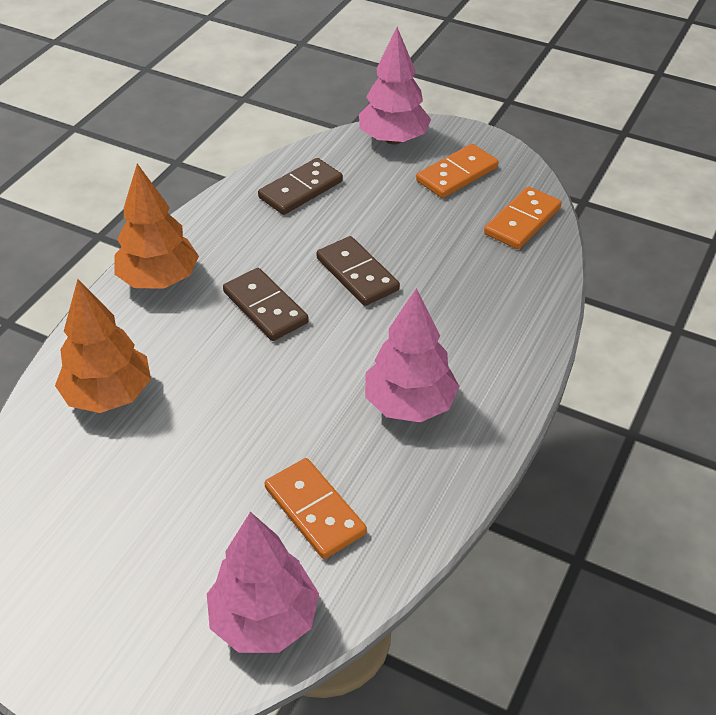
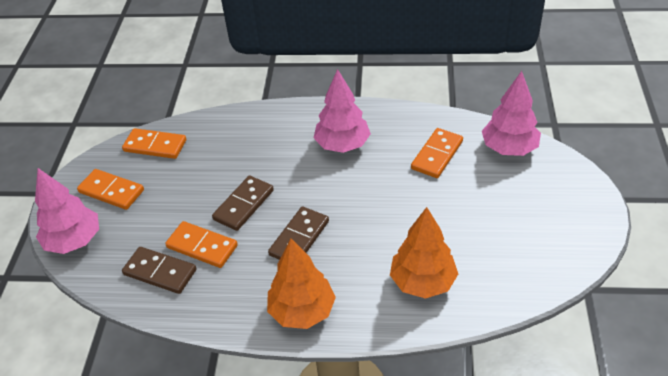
camera: 110 degrees left, 0 degrees up
none -> orange domino [165,221,238,268]

